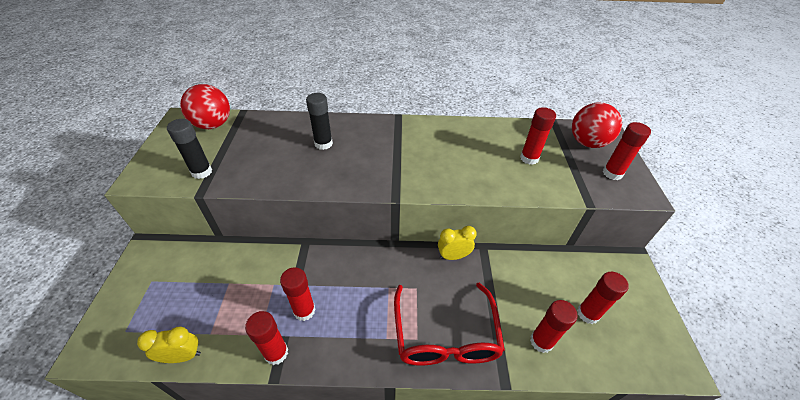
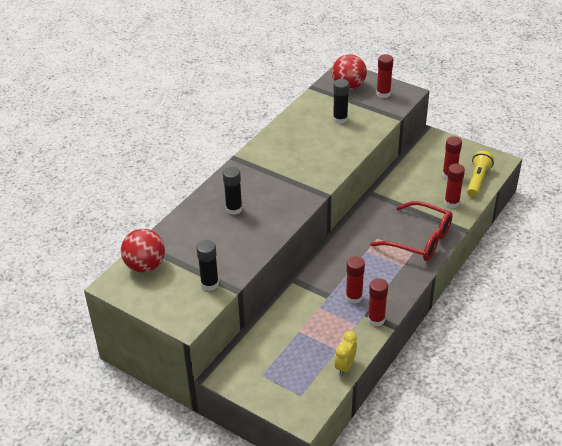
camera: 55 degrees left, 5 degrees down
yellow clock [438,226,477,260] -> none
red glue stick [520,107,556,165] -> black glue stick [333,79,349,124]
none -> yellow flashlight [467,151,494,197]

